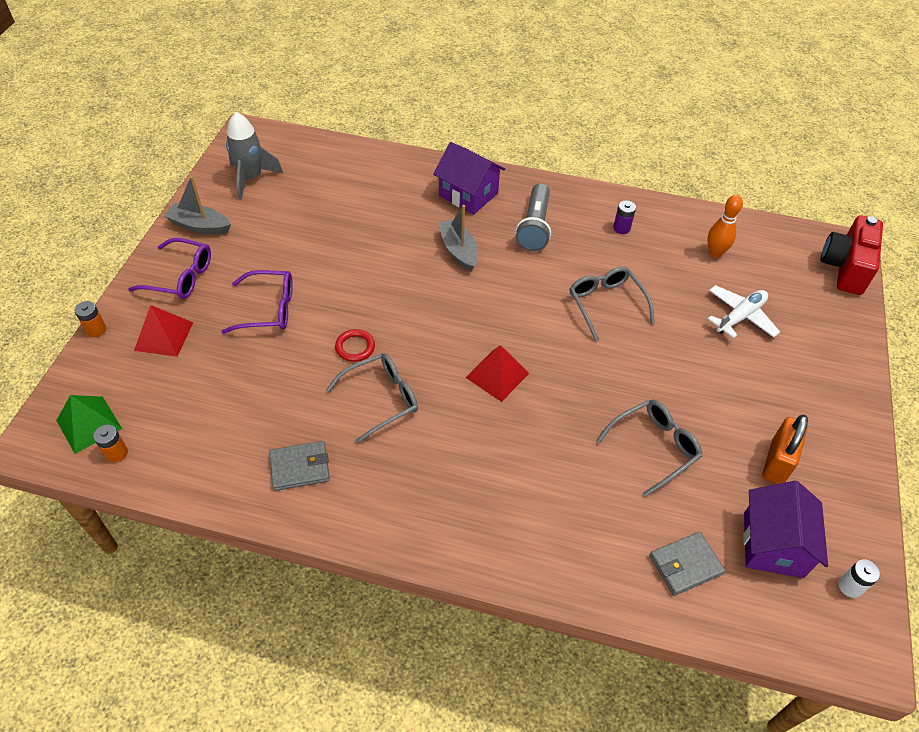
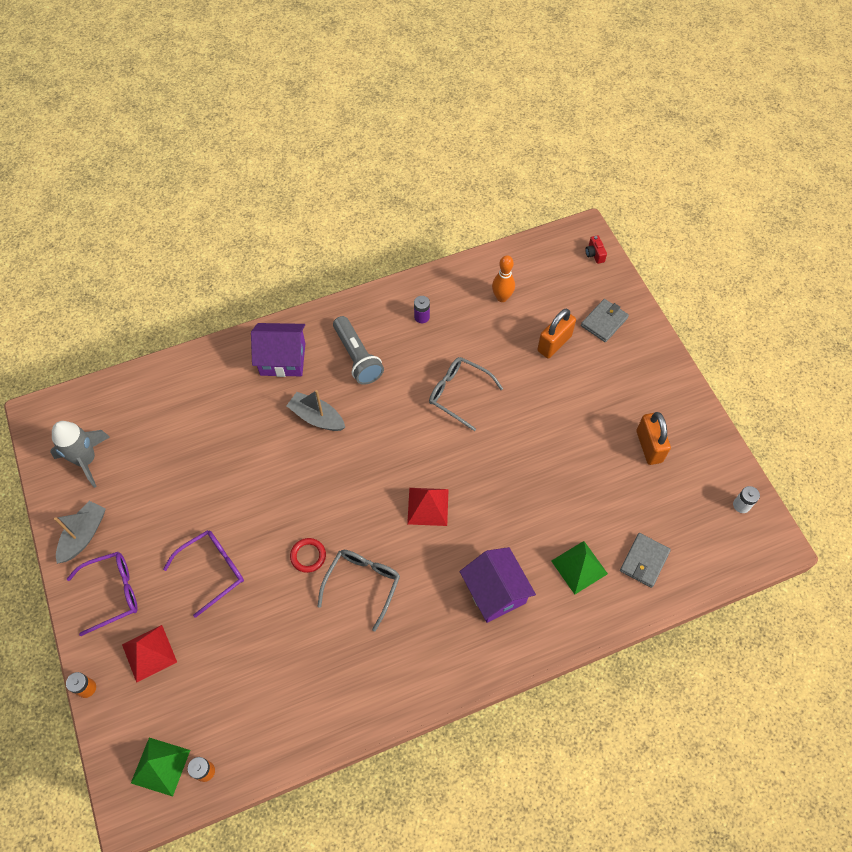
camera: 35 degrees left, 10 degrees up
grey boat [164,176,231,234] -> grey boat turned 135 degrees clockwise [54,501,106,564]
grey wallet [269,441,330,491] -> grey wallet moved to [581,299,629,342]
grey glasses [596,400,702,497] -> none
white plane [708,285,780,338] -> orange padlock [537,309,576,358]
purple house [743,481,828,578] -> purple house moved to [460,547,536,623]
red camera [821,216,883,295] -> red camera [585,235,607,264], size x0.41
none -> green pyramid [551,541,608,594]

